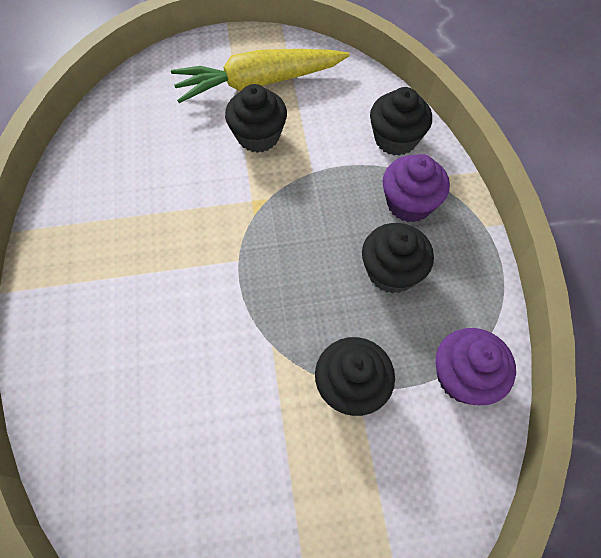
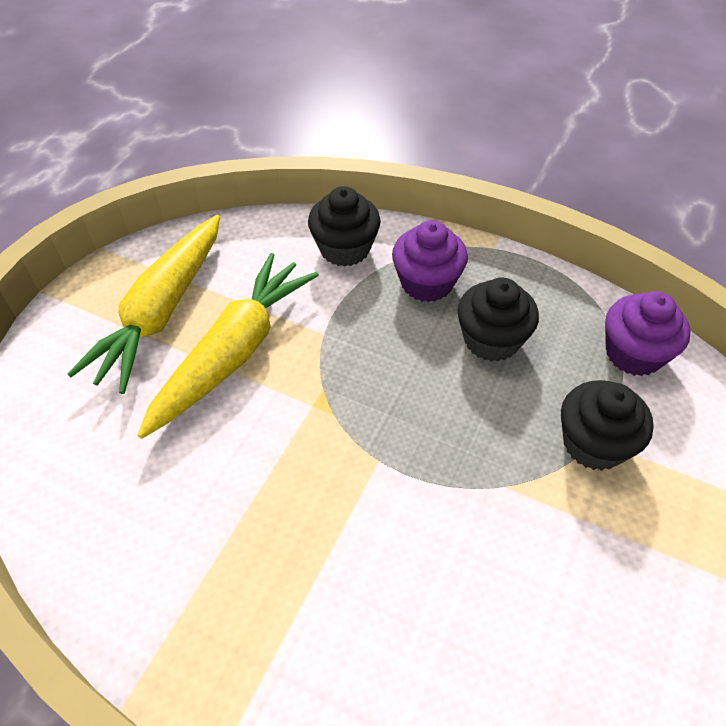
camera: 55 degrees left, 10 degrees down
black cupcake [225,84,287,153] -> yellow carrot [137,253,319,439]

